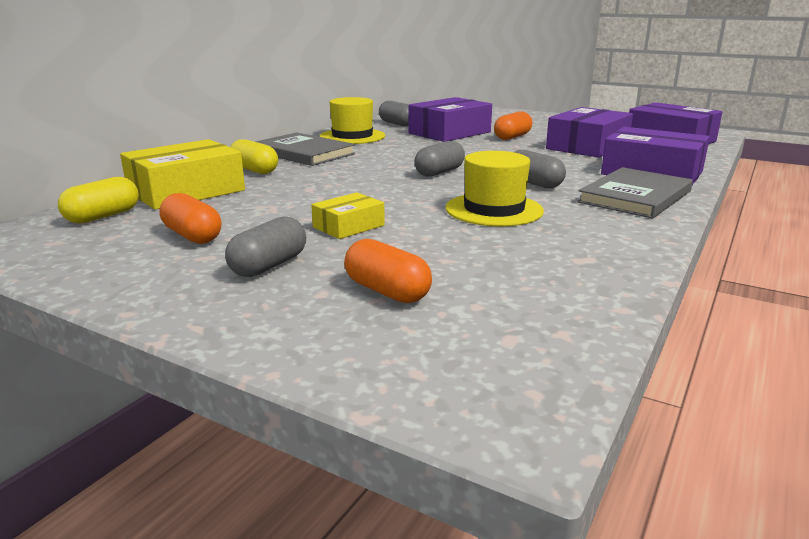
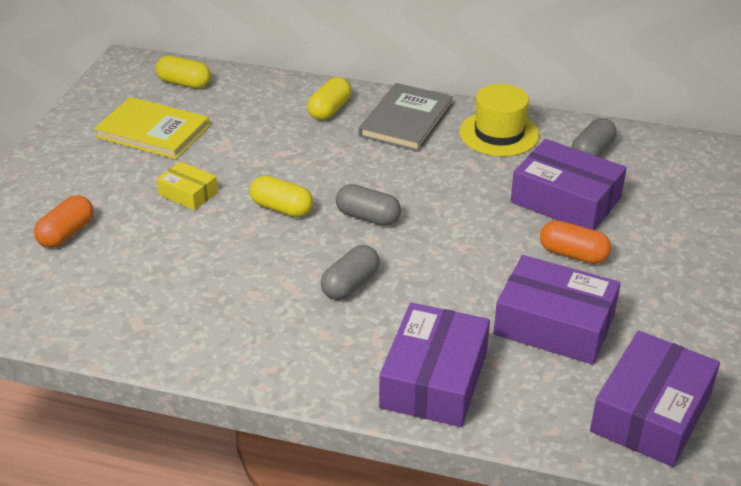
camera: 75 degrees right, 15 degrees up
yellow box [120,139,245,210] -> none
orange capsule [160,193,221,244] -> yellow book [94,97,209,159]
grey capsule [225,217,306,277] -> none
yellow hat [445,151,544,226] -> none
grey book [577,167,693,219] -> none
none -> yellow capsule [250,176,313,218]

